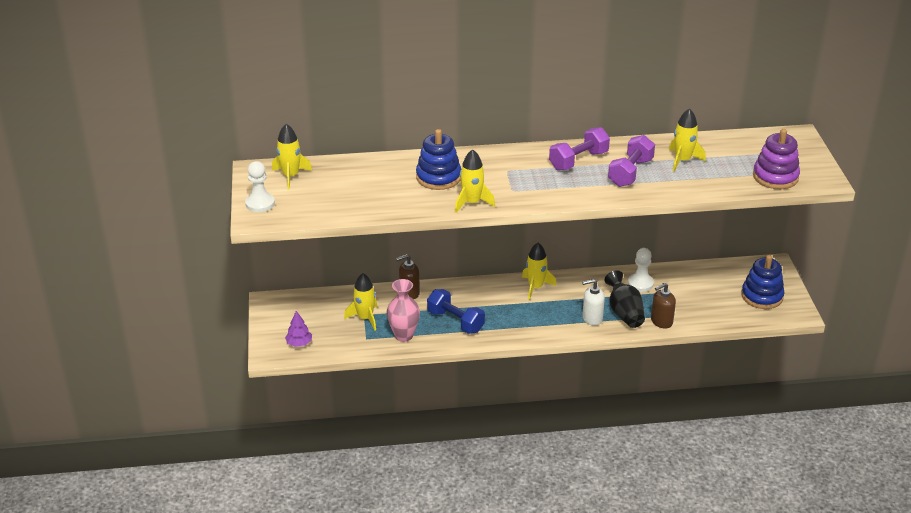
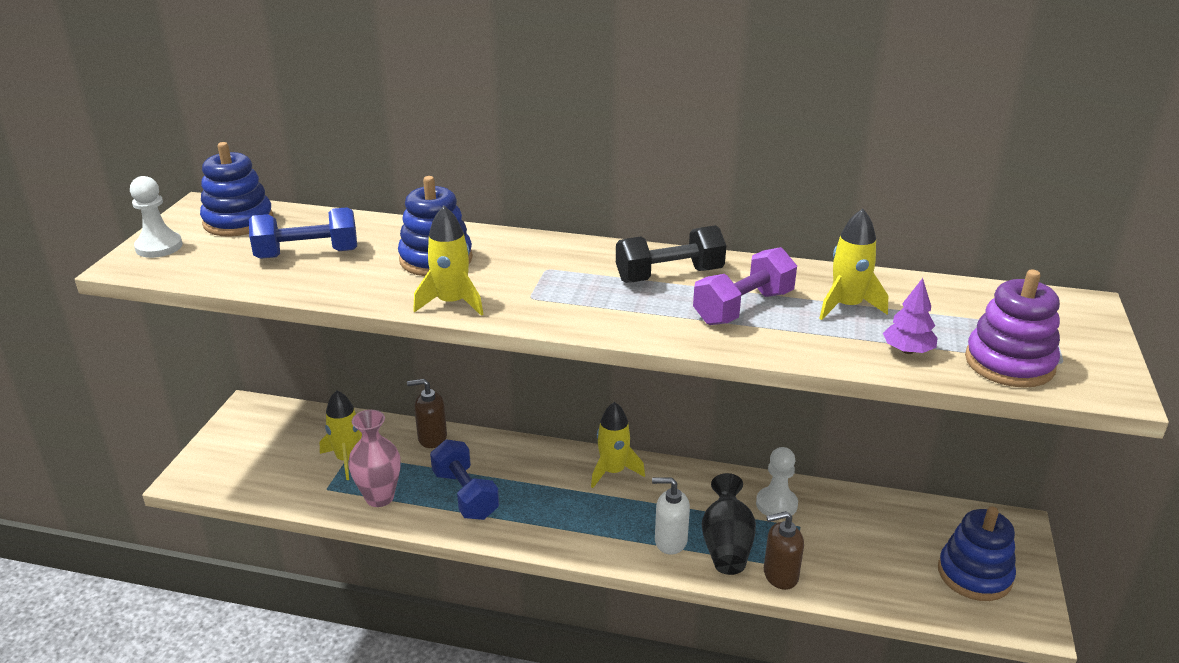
camera: 20 degrees right, 5 degrees down
yellow rocket [272,124,312,190] -> blue stacking toy [200,142,273,237]
purple tree [285,311,312,347] -> purple tree moved to [883,278,937,354]
purple dumbbell [549,127,610,170] -> black dumbbell [616,225,726,283]
none -> blue dumbbell [249,207,357,259]

